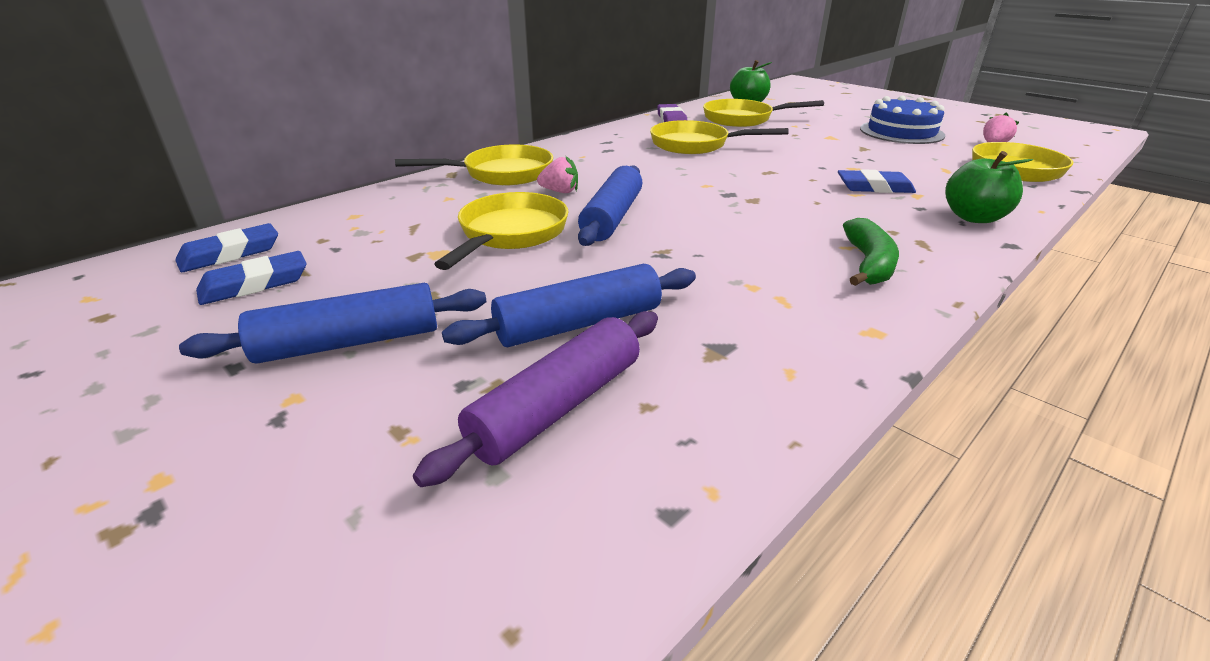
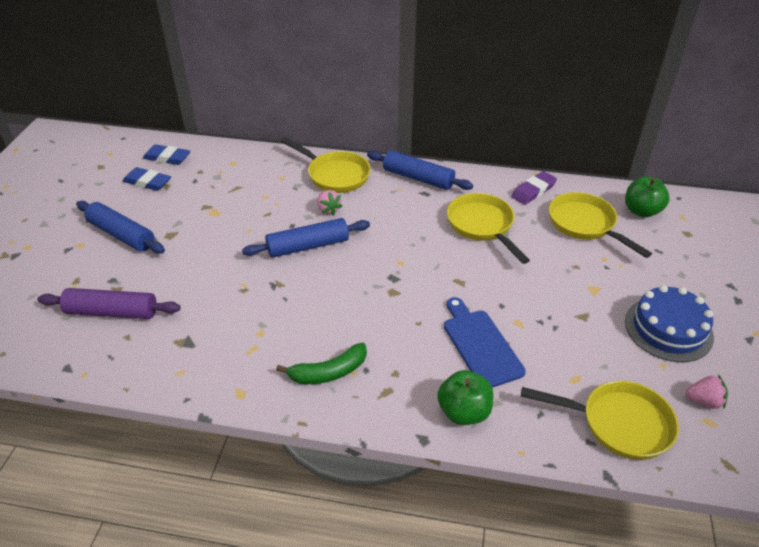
camera: 55 degrees right, 10 degrees up
yellow pan [434,192,568,270] -> none
blue rolling pin [442,264,696,347] -> blue rolling pin moved to [367,150,473,190]
blue eraser [838,169,916,193] -> blue cutting board [444,297,526,388]

